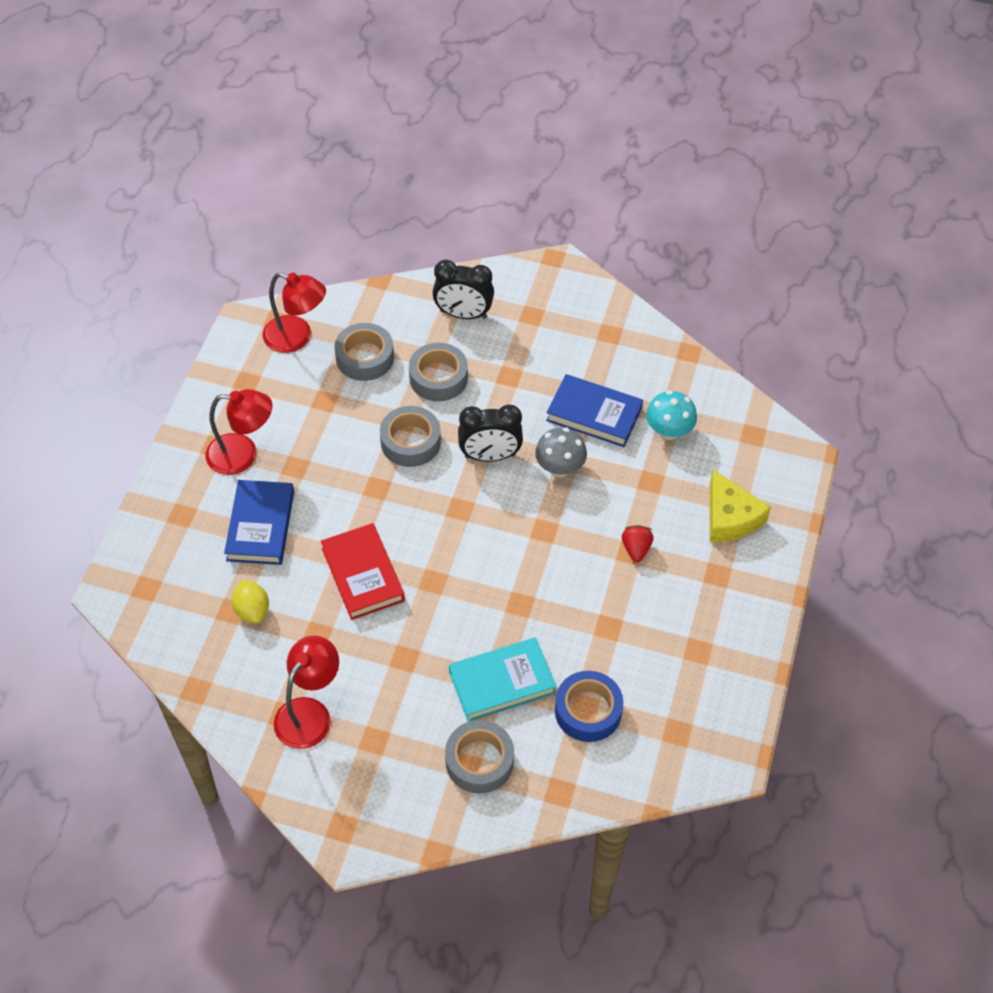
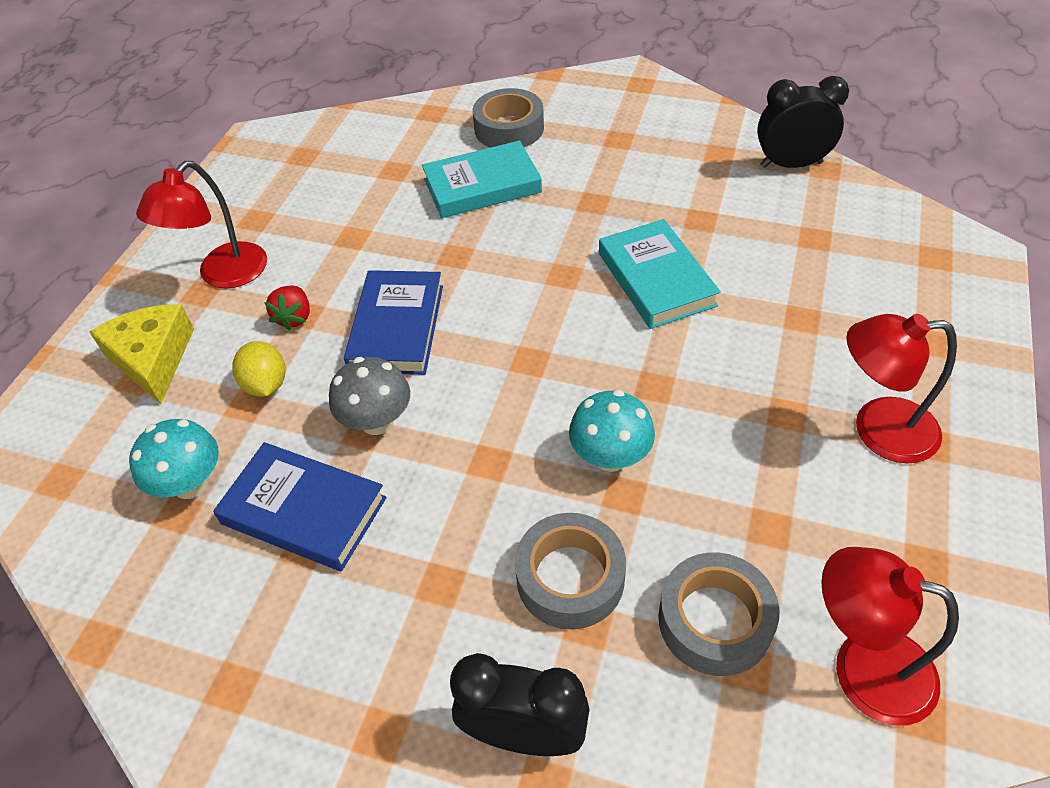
camera: 175 degrees left, 5 degrees down
blue book [224,480,294,565] -> blue book moved to [344,270,443,375]
yellow lemon [232,580,269,623] -> yellow lemon moved to [232,341,285,397]
red lamp [274,636,339,749] -> red lamp moved to [136,161,267,289]
red book [321,523,405,620] -> turquoise book [599,219,721,329]
grey tape [380,406,441,467] -> turquoise mushroom [569,390,655,472]
black clock [458,405,523,462] -> black clock moved to [757,76,849,168]
blue tape [555,671,623,742] -> none

